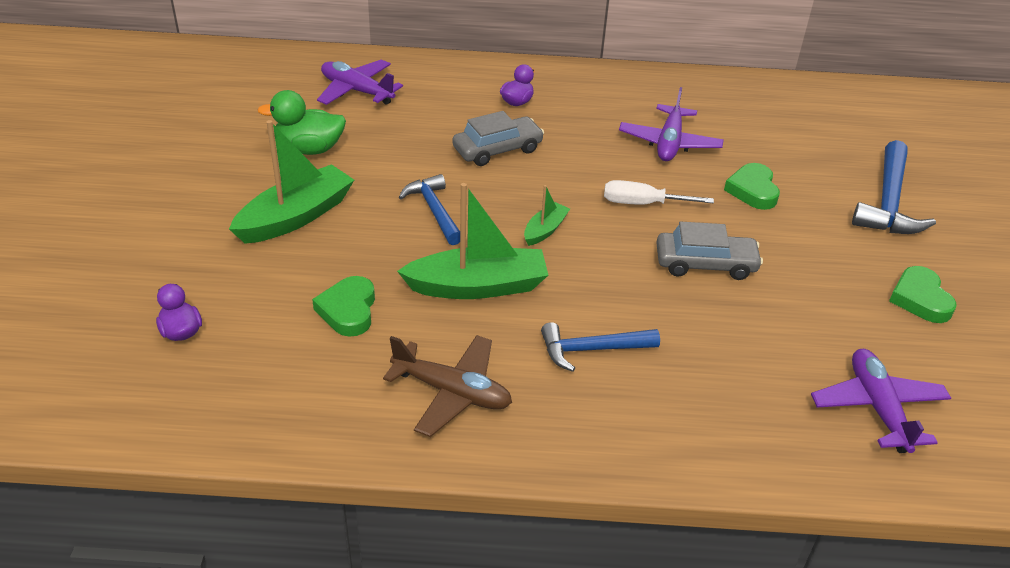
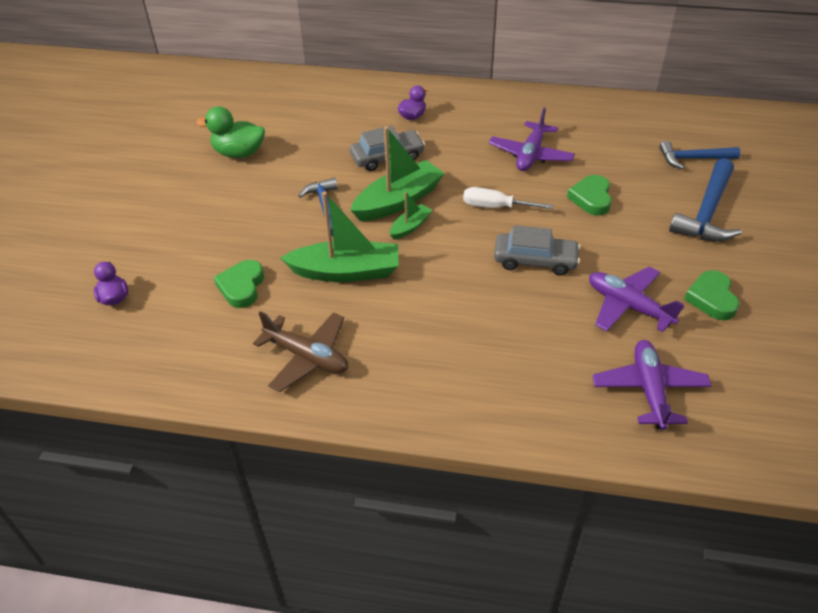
camera: 10 degrees right, 5 degrees up
green boat [229,120,354,244] -> green boat moved to [350,126,445,221]
purple plane [317,59,403,105] -> purple plane moved to [589,266,684,332]
blue hammer [541,322,660,372] -> blue hammer moved to [659,141,740,169]

